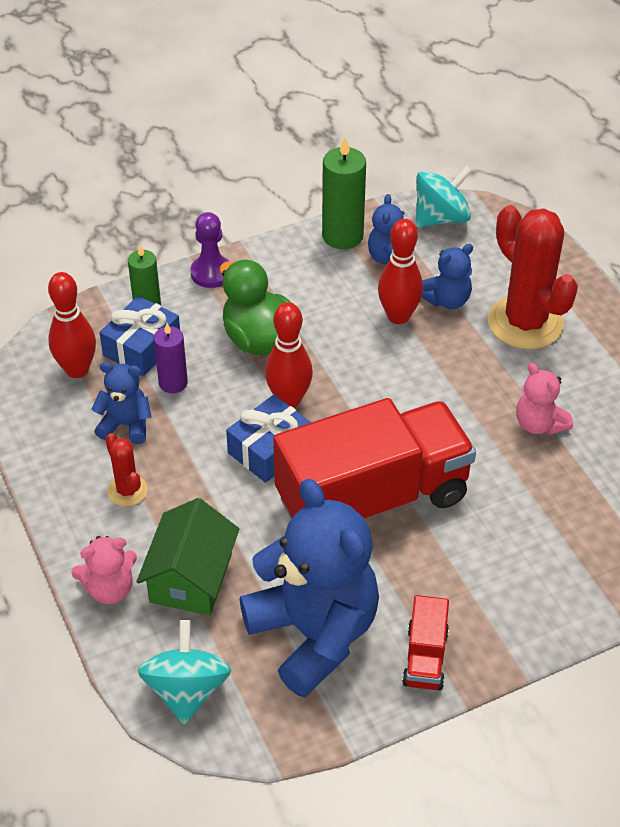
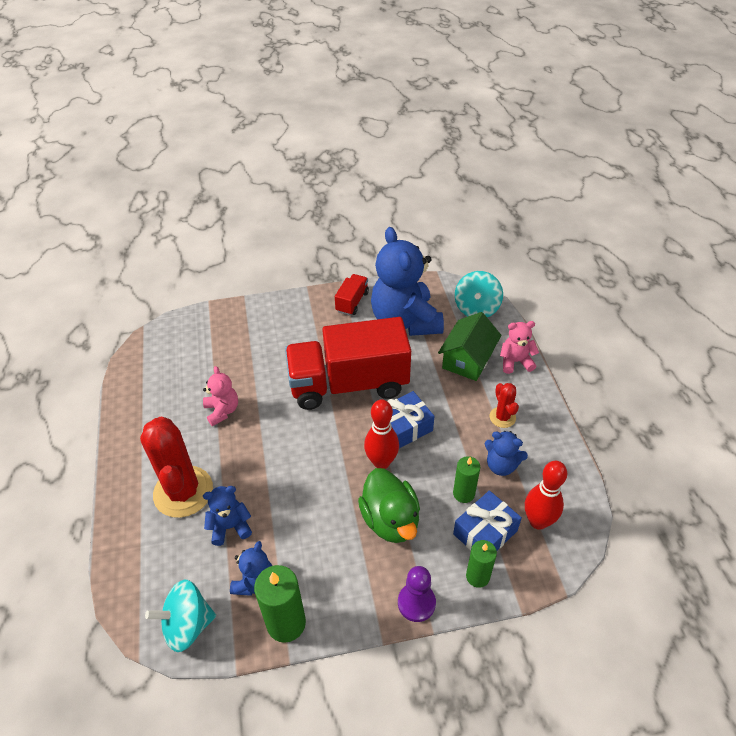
camera: 165 degrees left, 0 degrees up
purple candle [154,323,188,393] -> green candle [453,456,480,503]
red bowling pin [378,219,423,324] -> none

